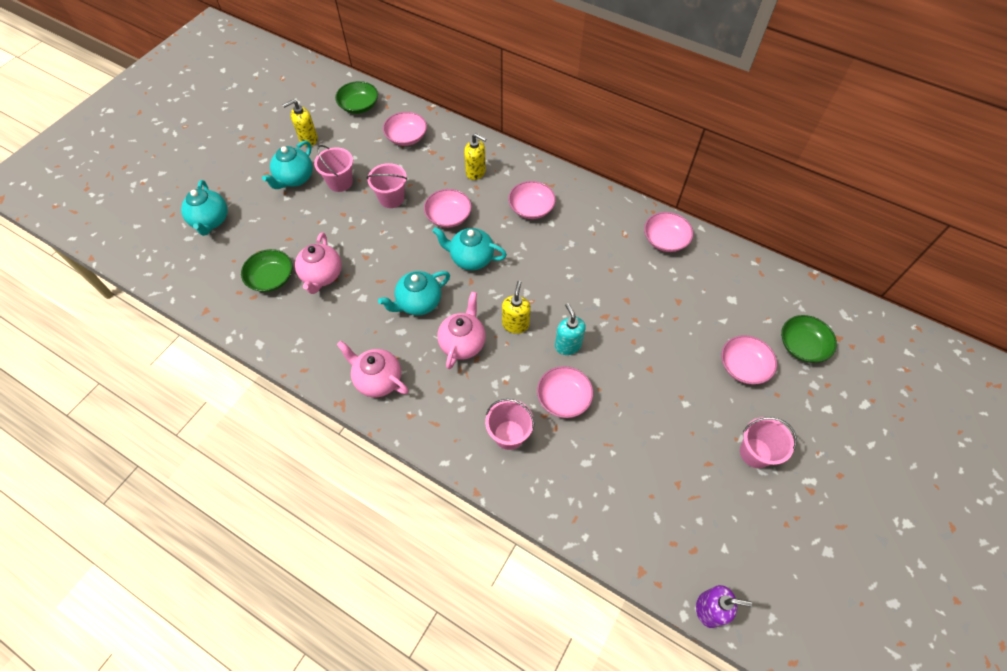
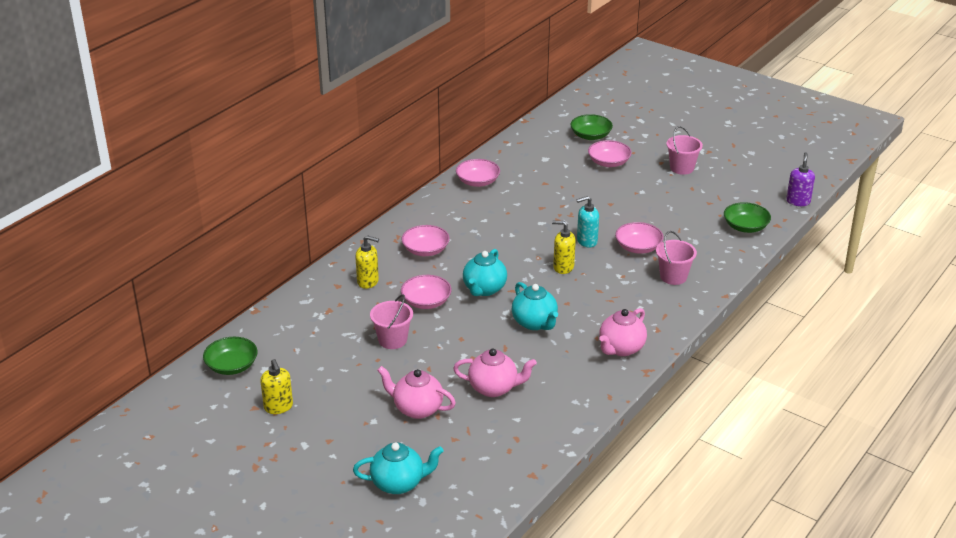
camera: 85 degrees left, 25 degrees down
green bowl [241,249,292,292] -> green bowl moved to [724,202,771,233]
turquoise teapot [262,141,313,189] -> none
pink bucket [314,145,353,192] -> none
pink bowl [383,112,427,146] -> none
pink teapot [437,291,486,369] -> pink teapot moved to [377,366,456,419]
yellow soap dispenser [464,134,487,180] -> yellow soap dispenser turned 75 degrees clockwise [355,235,379,289]

